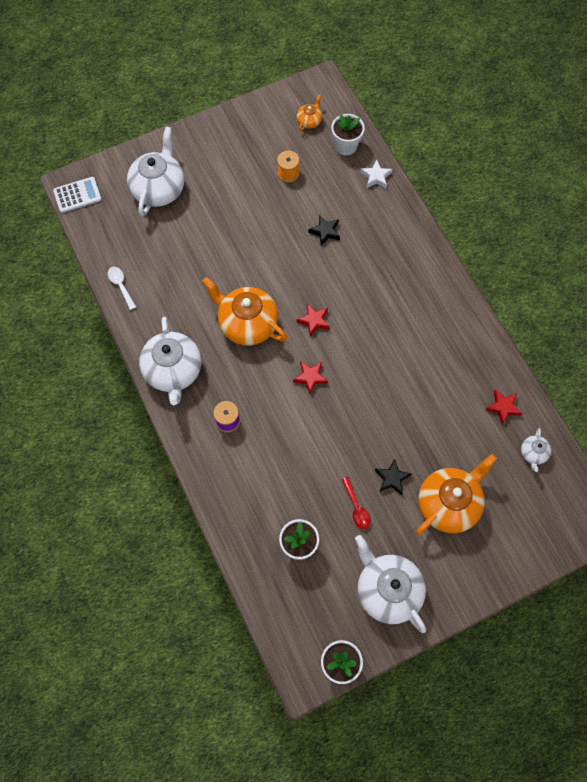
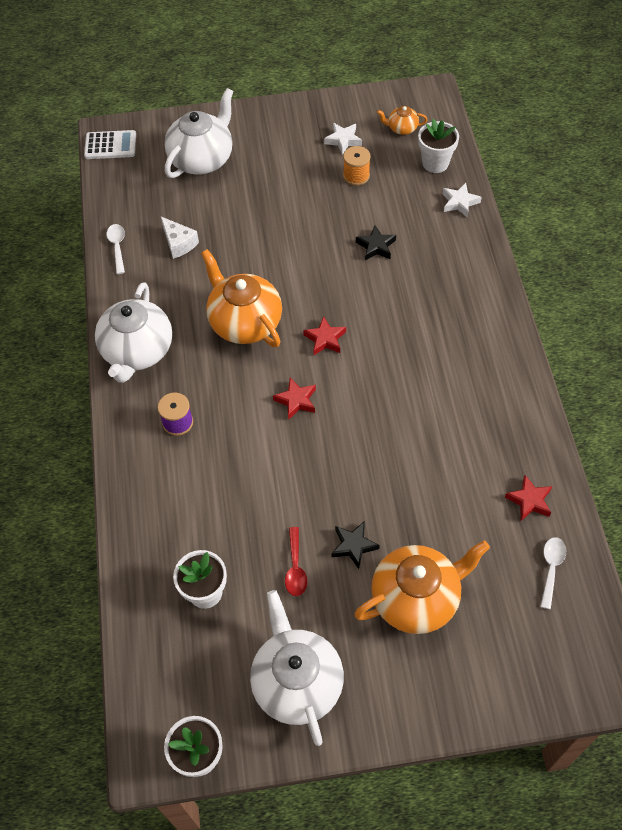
camera: 20 degrees right, 10 degrees down
orange teapot [297,94,322,131] -> orange teapot turned 135 degrees counterclockwise [377,106,427,135]
white teapot [521,428,551,472] -> white spoon [540,537,566,609]
none -> white cheese [161,217,199,259]
none -> white star [324,123,362,155]

